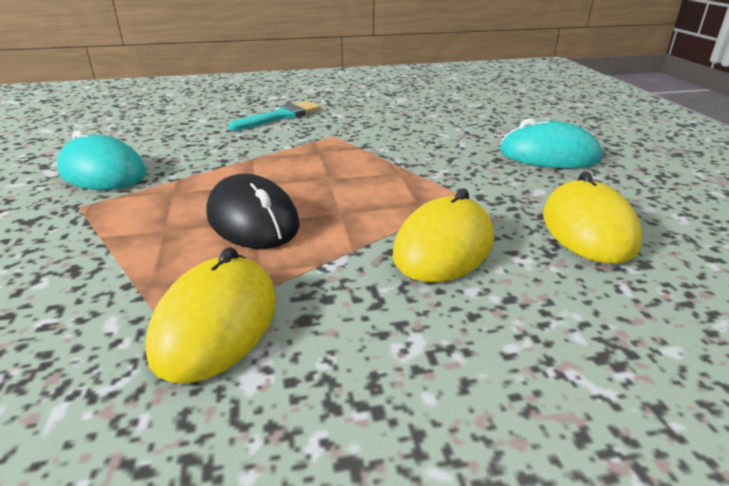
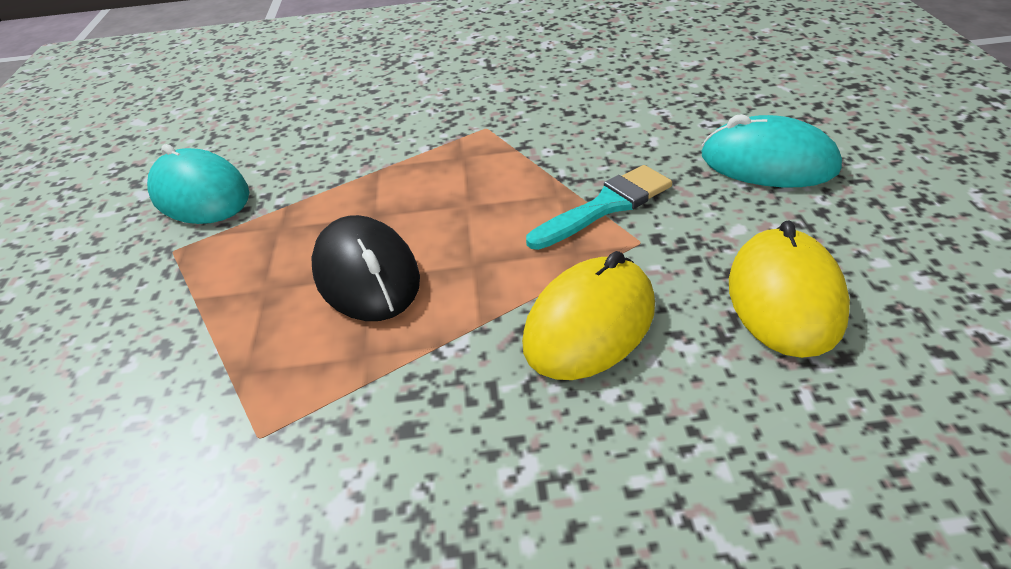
camera: 10 degrees right, 10 degrees up
yellow mouse [145,247,277,383] -> none
turquoise brush [229,101,321,131] -> turquoise brush moved to [526,165,672,250]

